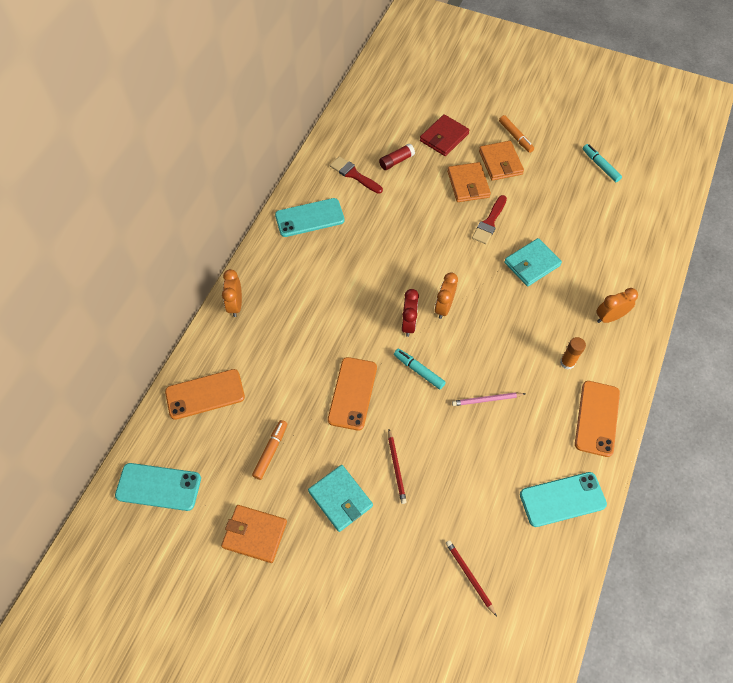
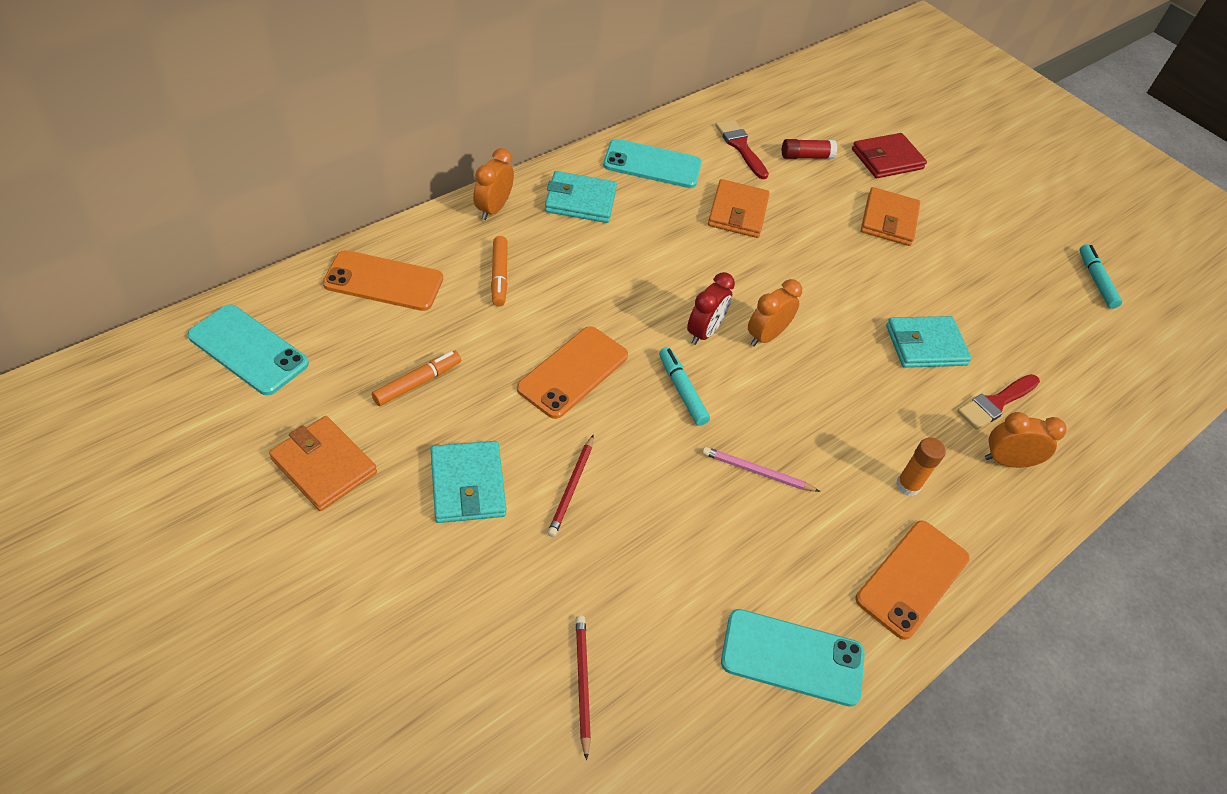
camera: 20 degrees right, 10 degrees down
red brush [472,195,507,244] -> red brush moved to [957,374,1040,430]
orange wallet [479,141,524,181] -> orange wallet moved to [708,179,770,238]
orange marker [499,115,534,153] -> orange marker moved to [491,236,508,307]
none -> turquoise wallet [545,171,617,223]

